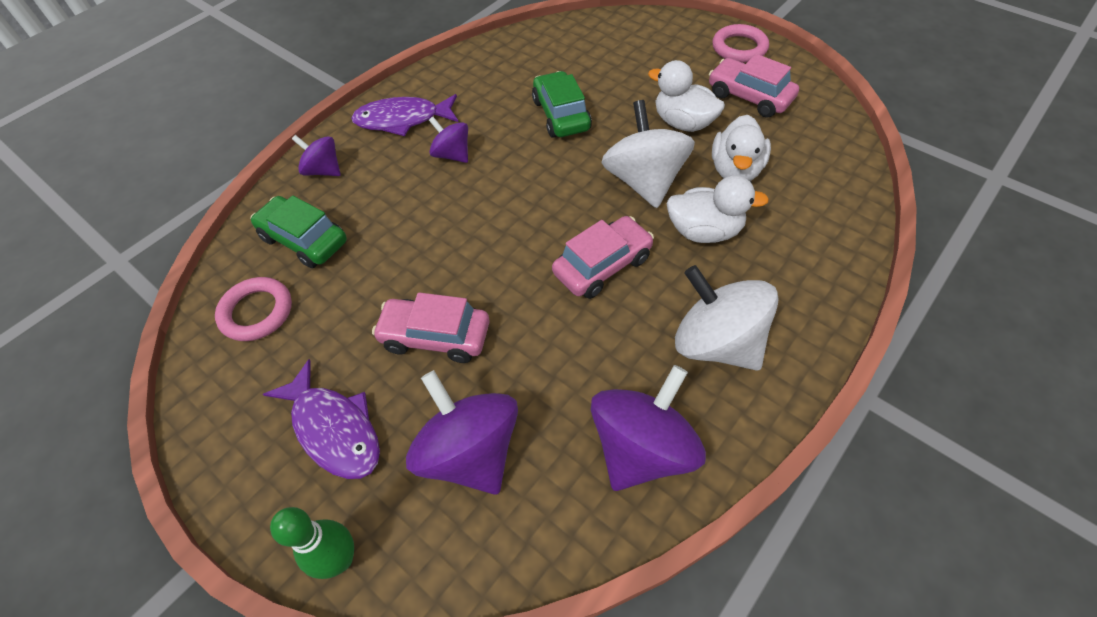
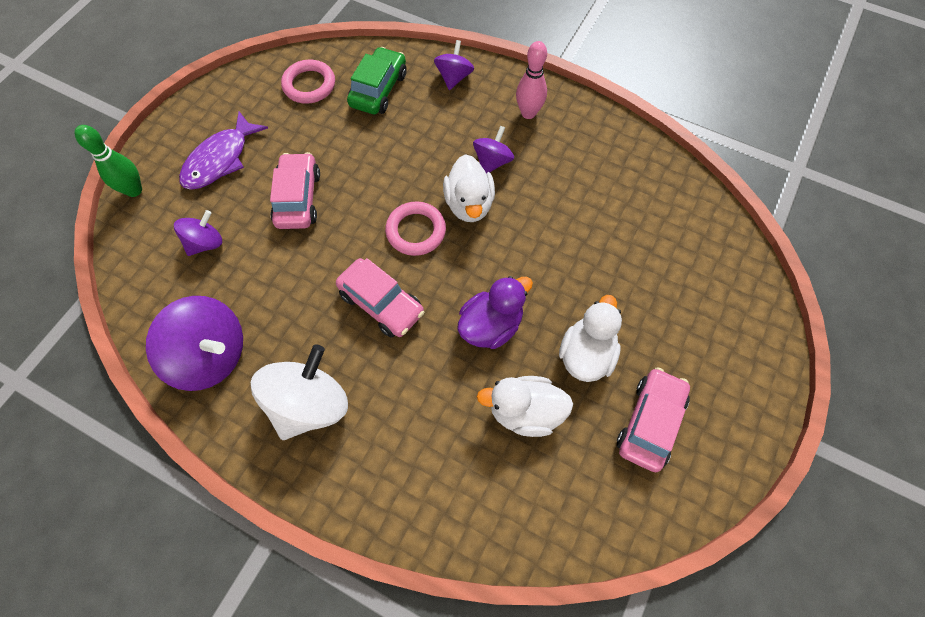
camera: 75 degrees right, 10 degrees up
purple fish [351,94,458,136] -> pink bowling pin [516,41,547,119]
purple spinning top [406,370,518,495] -> purple spinning top [174,210,222,256], size x0.56
green car [532,71,592,138] -> none
white spinning top [601,100,695,208] -> purple duck [458,276,533,349]
white duck [666,175,769,243] -> white duck moved to [443,154,495,222]
pink ring [713,24,769,63] -> pink ring moved to [385,202,446,256]

